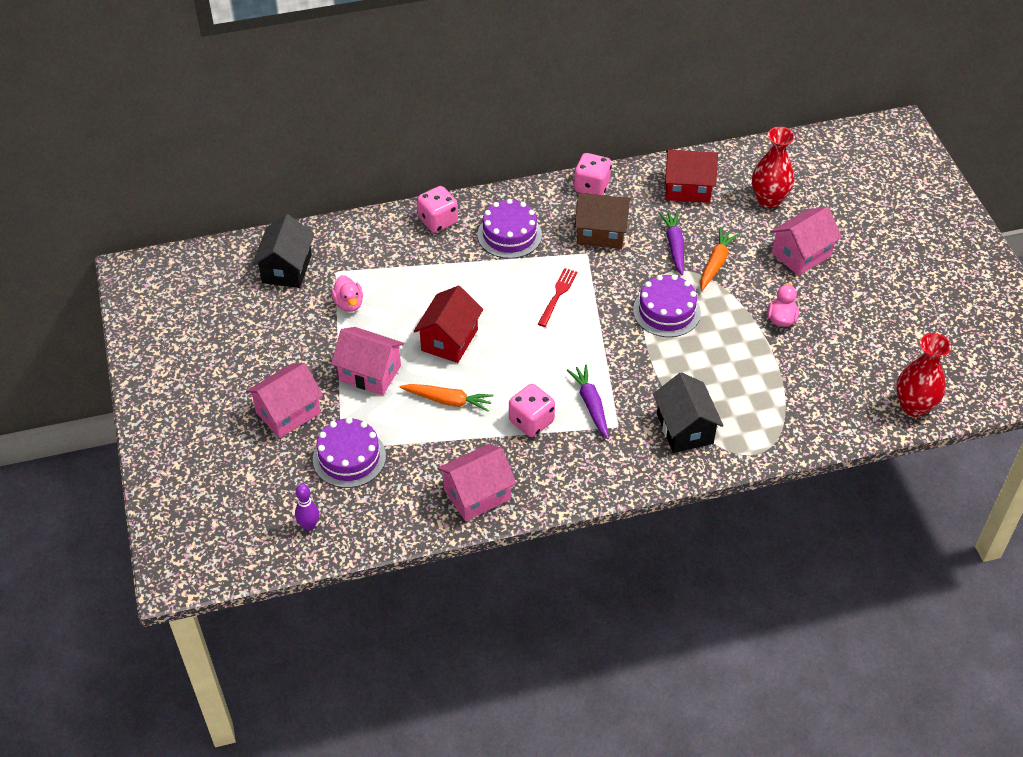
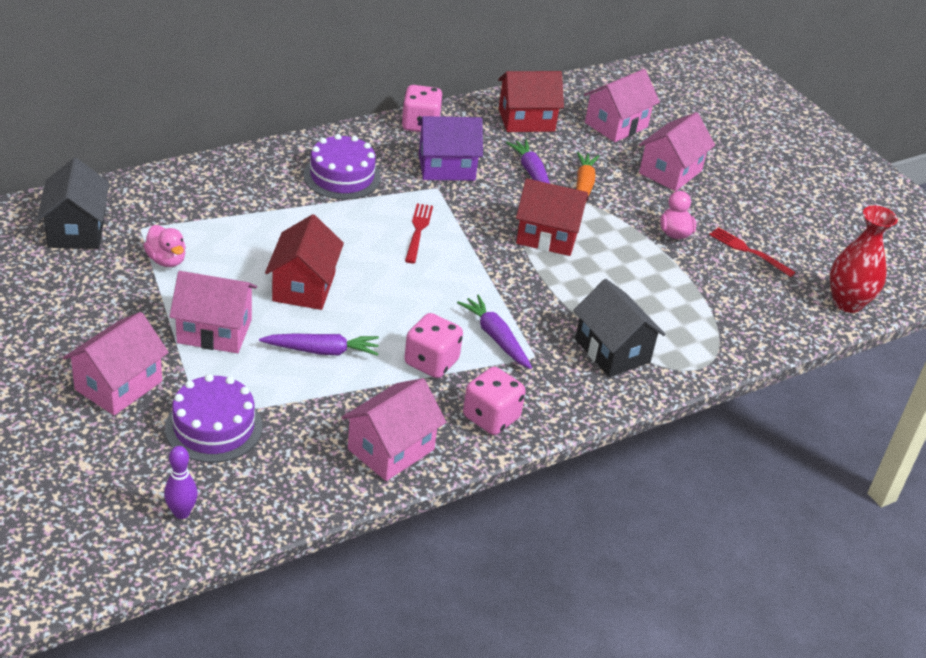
camera: 20 degrees left, 10 degrees down
orange carrot [400,384,493,412] -> purple carrot [259,333,379,356]
pink dice [417,186,458,233] -> pink dice moved to [463,367,526,435]
brown house [575,193,631,249] -> purple house [418,116,483,181]
purple cake [633,275,701,337] -> red house [516,178,588,256]
red vase [752,127,795,208] -> pink house [584,69,660,142]
none -> red fork [709,227,796,277]

